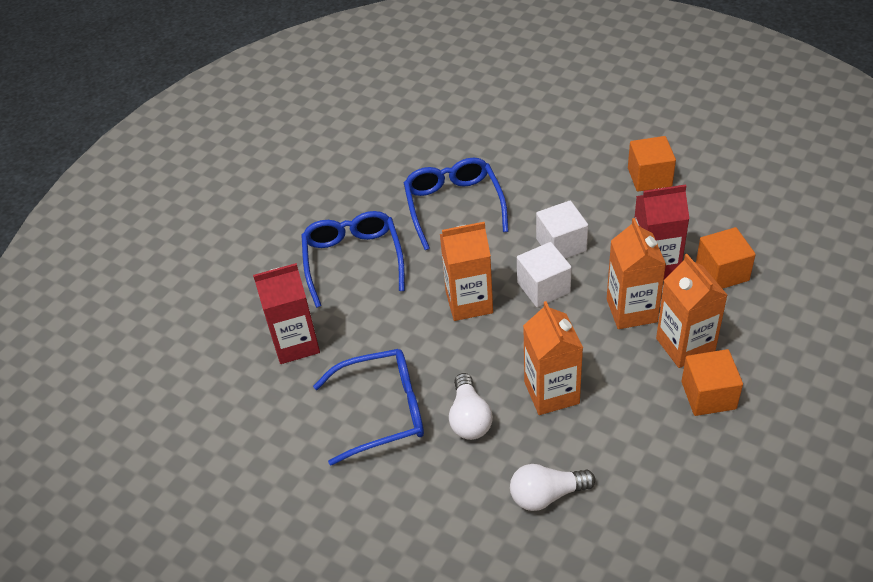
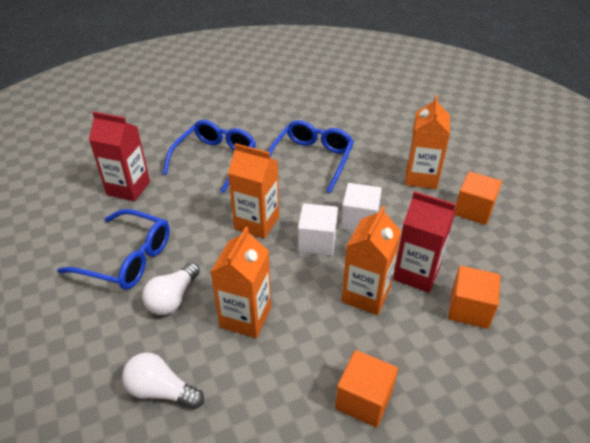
camera: 30 degrees right, 5 degrees down
orange carton [656,254,727,368] -> orange carton moved to [405,96,450,189]

